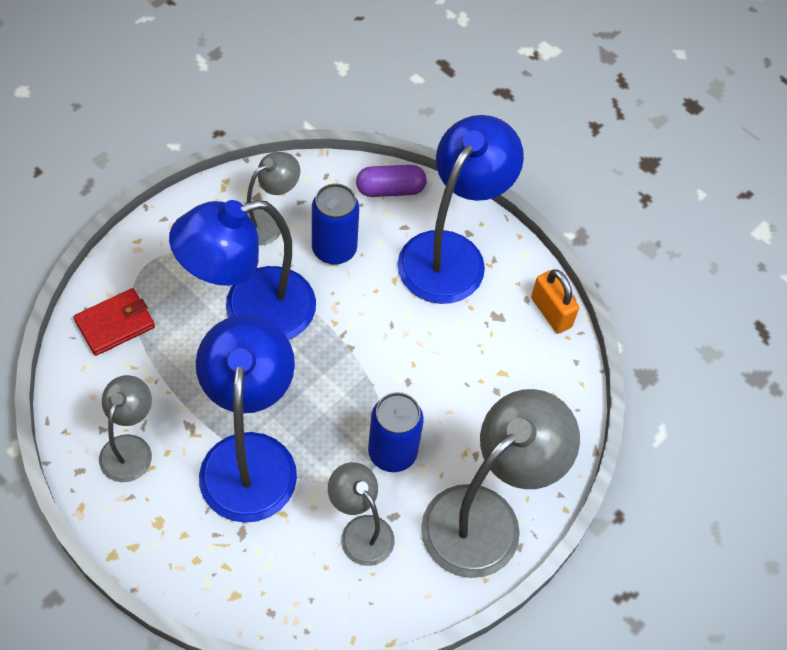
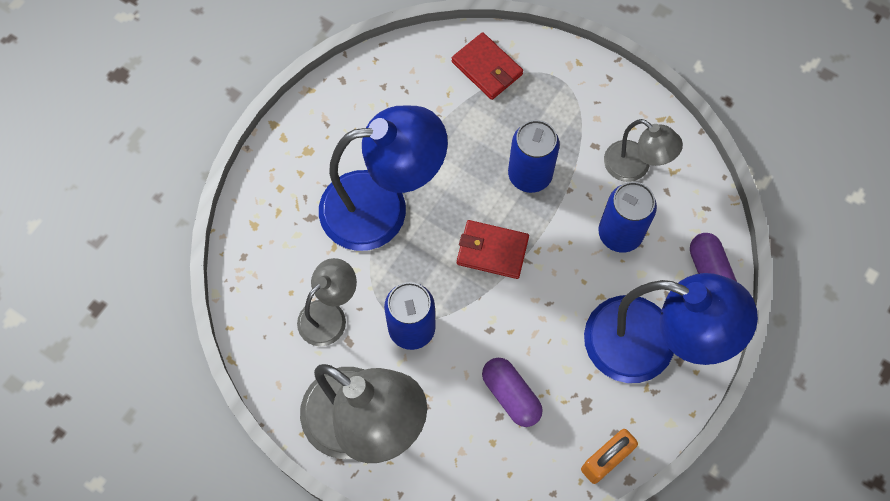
camera: 85 degrees right, 10 degrees up
grey lamp [99,375,152,482] -> none
blue lamp [169,200,316,340] -> blue can [508,120,560,193]
none -> red wallet [457,220,529,279]
none -> purple capsule [482,358,543,427]

